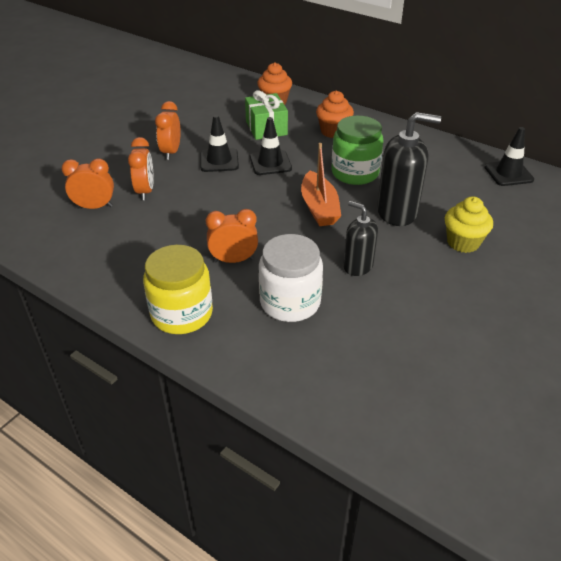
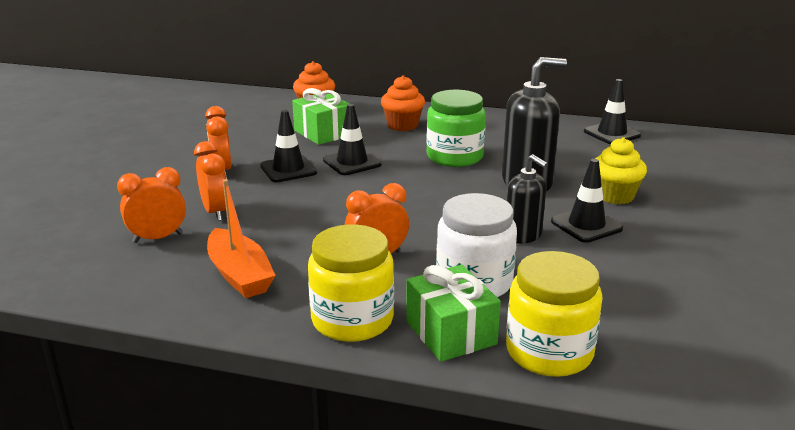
camera: 20 degrees left, 15 degrees down
orange boat [301,143,341,226] -> orange boat moved to [207,179,276,298]
black soap dispenser [343,201,378,276] -> black soap dispenser turned 150 degrees counterclockwise [507,154,548,244]
none -> green gift [406,265,501,362]
none -> yellow jar [506,251,603,377]
none -> black traffic cone [551,159,623,243]

